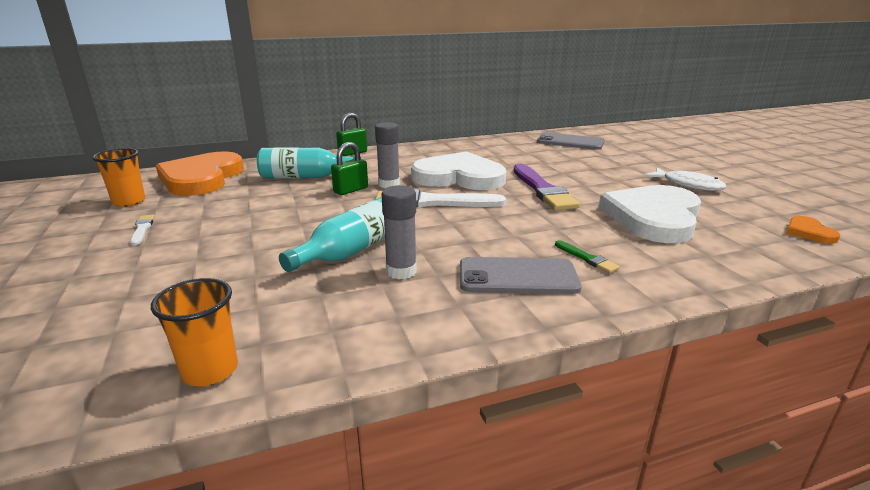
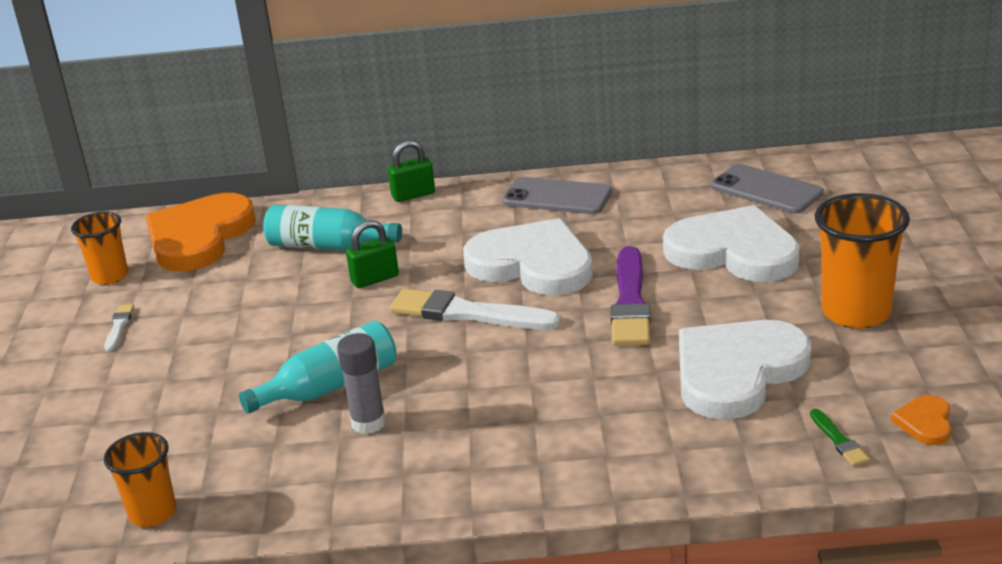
camera: 20 degrees right, 5 degrees up
grey glue stick [375,122,400,188] -> none
grey phone [460,257,582,294] -> grey phone moved to [502,177,612,214]
green brush [555,240,620,273] -> green brush moved to [810,409,870,466]
white fish [644,167,726,191] -> orange cup [815,193,910,328]
none -> white heart [663,205,800,282]

